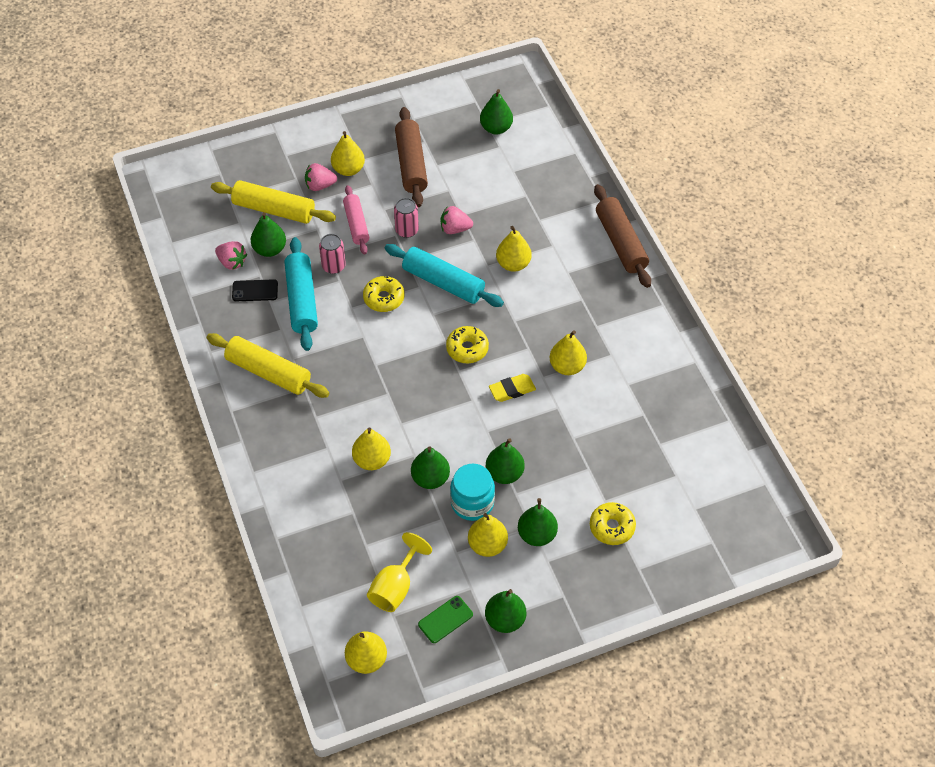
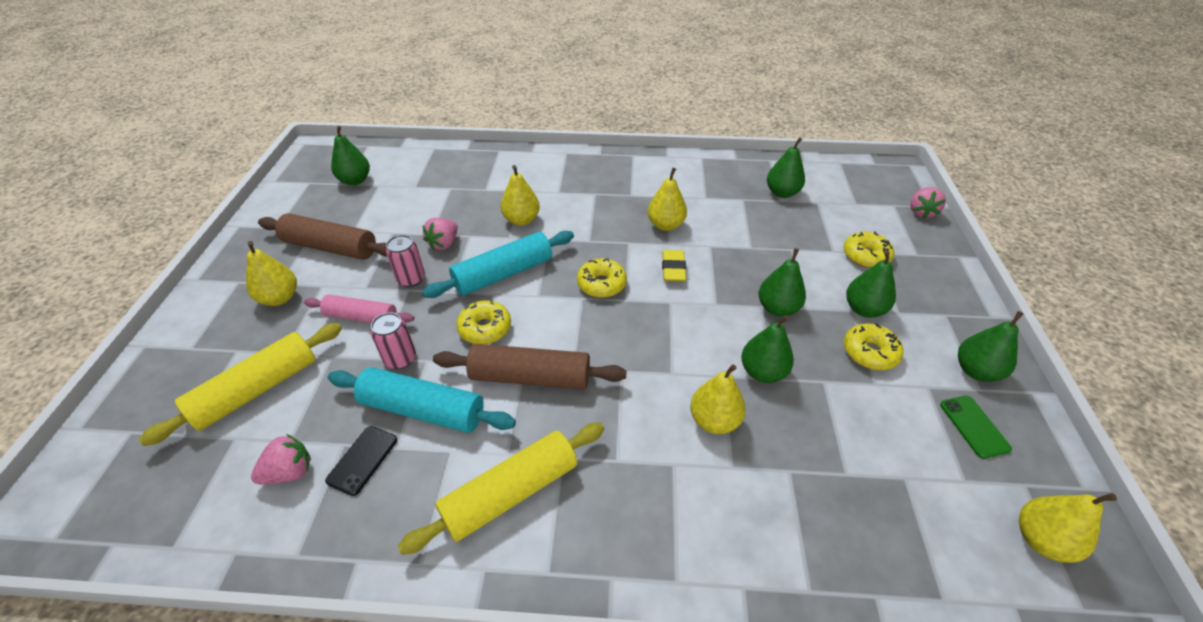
camera: 65 degrees left, 10 degrees down
green pear [251,212,286,257] -> green pear moved to [767,137,805,198]
pink strawberry [305,163,337,191] -> pink strawberry moved to [910,187,946,219]
yellow goblet [367,532,432,612] -> none
turquoise jar [450,464,495,521] -> none
yellow pear [468,513,508,557] -> yellow donut [844,323,904,370]
brown rolling pin [594,184,651,288] -> brown rolling pin moved to [433,344,627,389]

